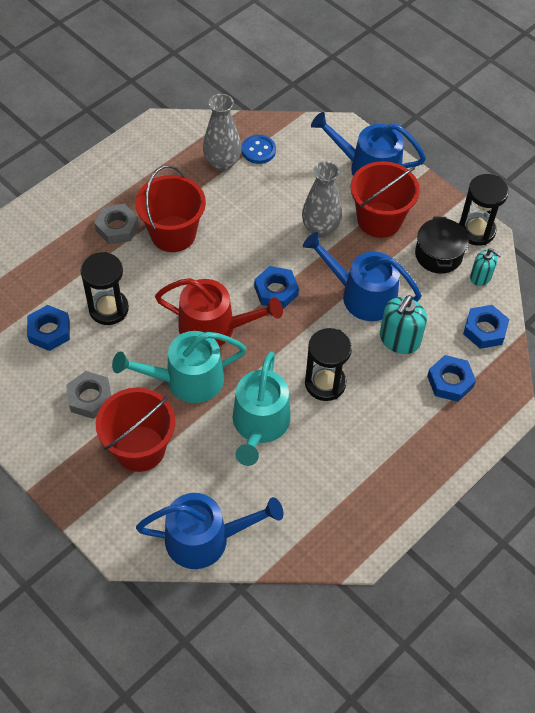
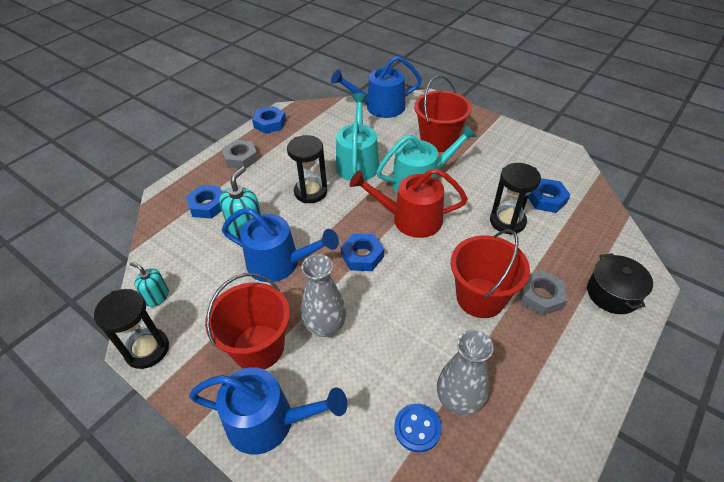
camera: 175 degrees right, 10 degrees down
grey nut [66,371,111,419] -> grey nut moved to [222,140,258,169]
black pot [415,217,469,274] -> black pot moved to [587,253,653,314]
blue nut [463,305,509,349] -> blue nut moved to [252,106,286,134]

